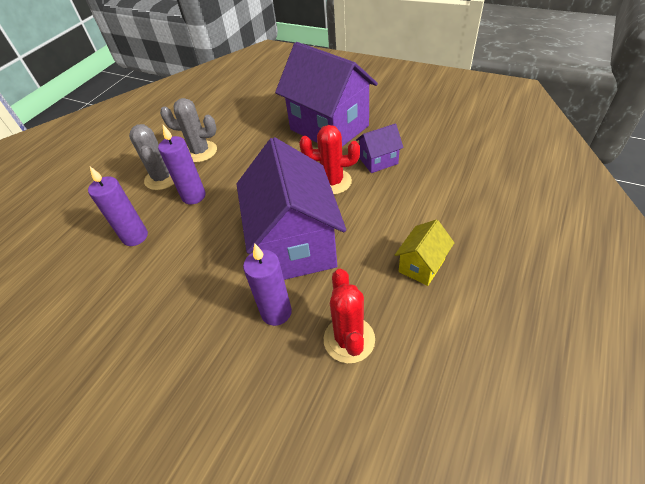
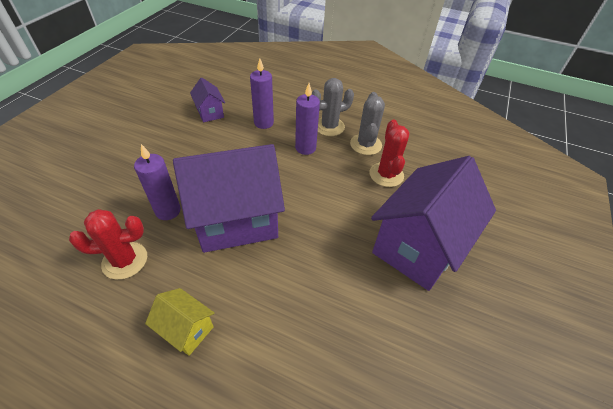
camera: 80 degrees right, 0 degrees up
red cactus [299,125,360,195] -> red cactus moved to [370,120,409,187]
purple house [356,123,404,173] -> purple house moved to [190,78,225,122]

